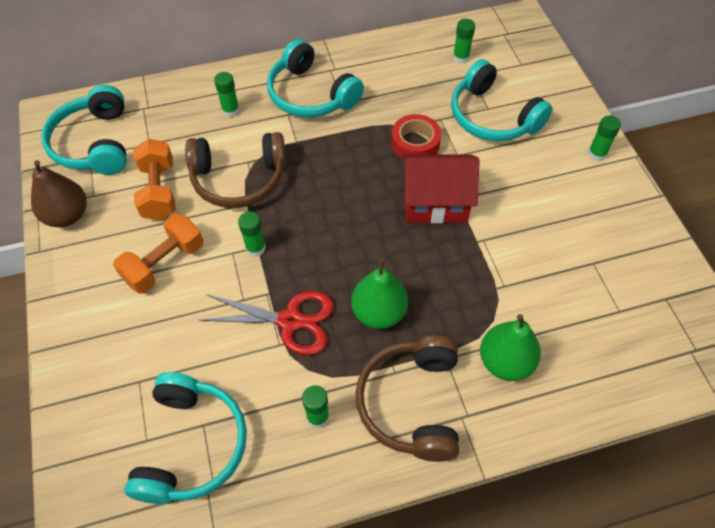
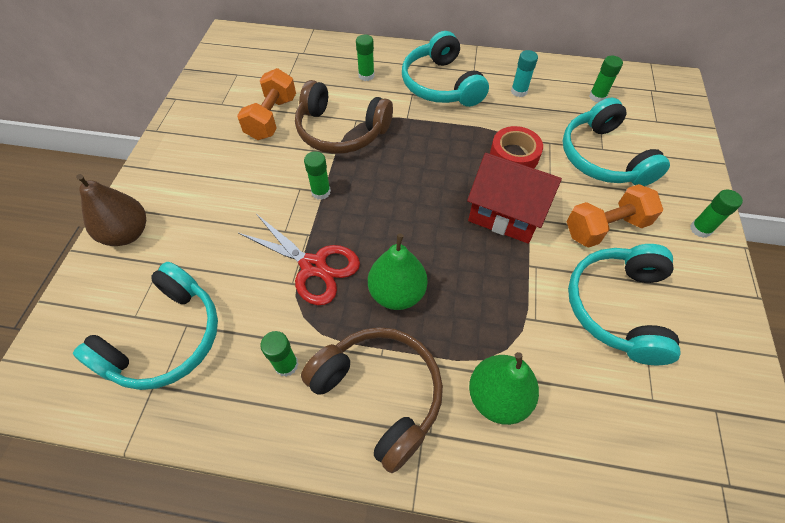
camera: 25 degrees right, 0 degrees up
brown pear [31,160,87,227] -> brown pear moved to [76,174,146,246]
turquoise headphones [41,85,127,175] -> turquoise headphones moved to [568,244,681,365]
orange dumbbell [113,214,203,293] -> orange dumbbell moved to [566,184,663,248]
brown headphones [356,335,459,462] -> brown headphones turned 105 degrees clockwise [301,327,443,473]
none -> turquoise glue stick [511,50,538,97]

